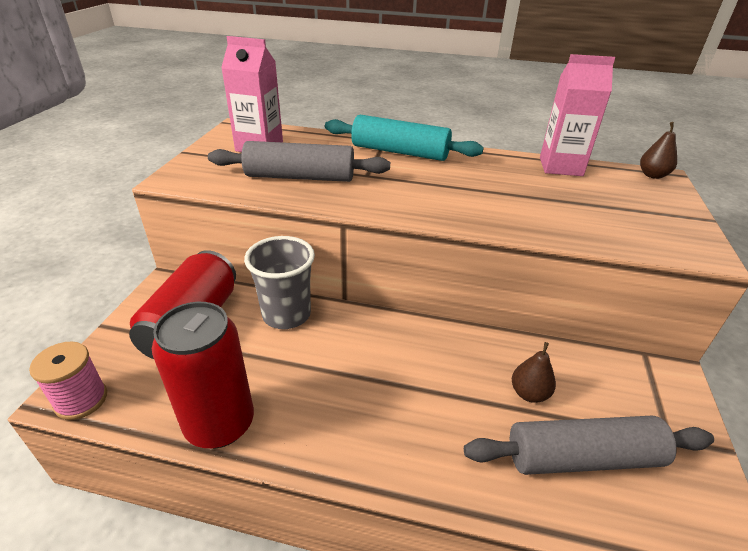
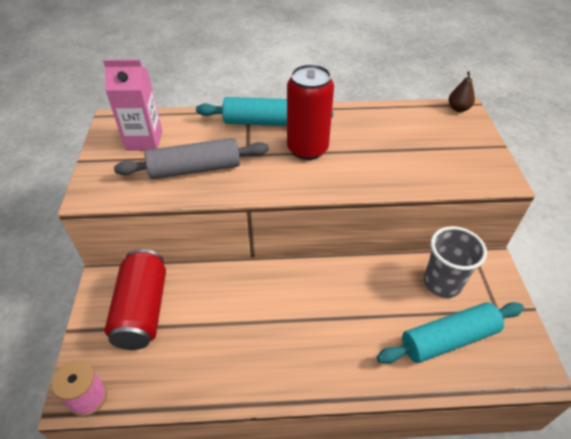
camera: 15 degrees left, 10 degrees up
red can [152,302,254,448] -> red can moved to [287,64,334,160]
grey cup [244,236,315,329] -> grey cup moved to [424,226,487,298]
grey rolling pin [464,416,714,475] -> turquoise rolling pin [377,302,524,364]
brown pear [512,342,556,403] -> none
pink carton [540,54,615,176] -> none

